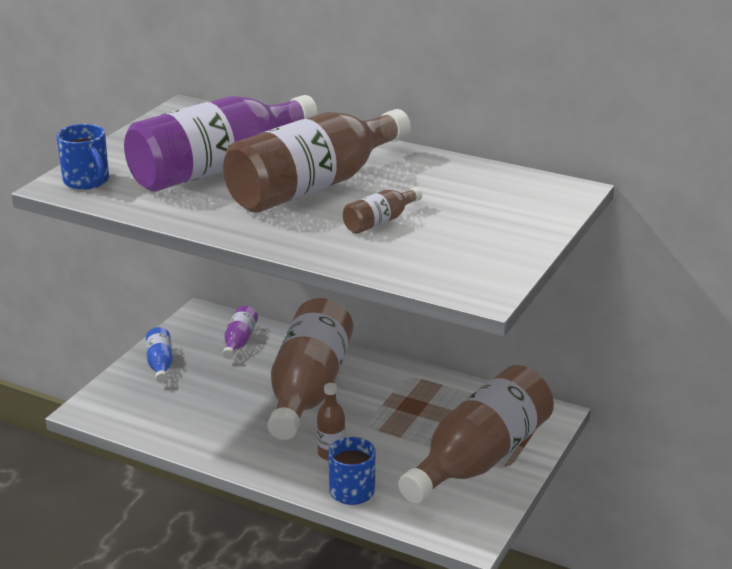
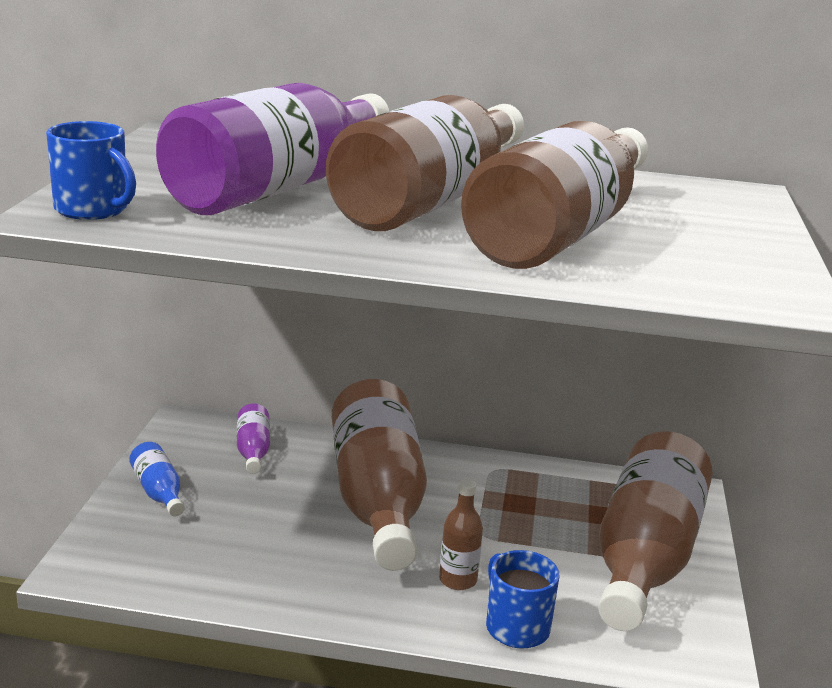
camera: 20 degrees left, 5 degrees down
brown bottle [343,187,422,234] -> brown bottle [461,121,648,269], size x2.42

